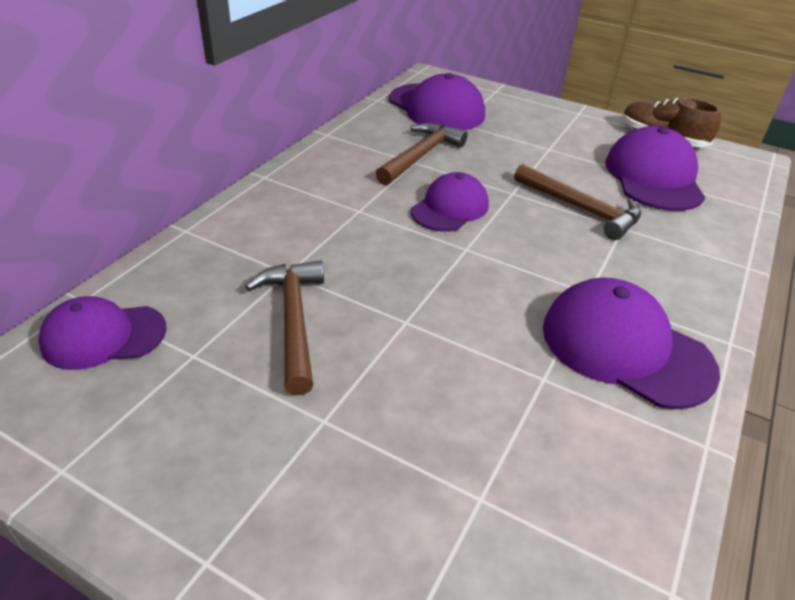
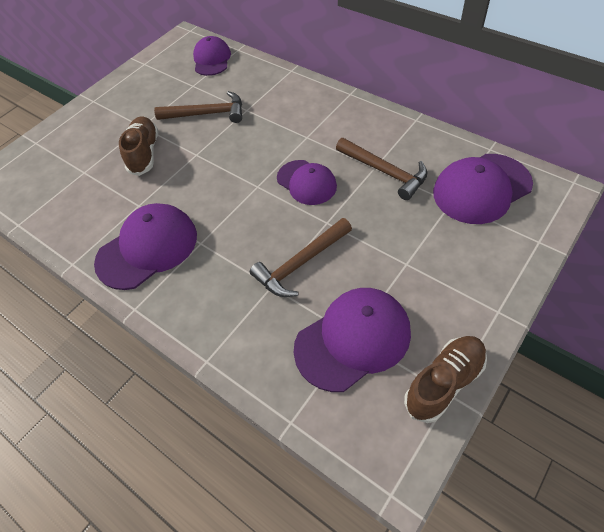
camera: 105 degrees right, 15 degrees up
purple cap [605,126,705,211] -> purple cap turned 45 degrees counterclockwise [294,288,411,392]
none -> brown shoe [119,116,158,176]

